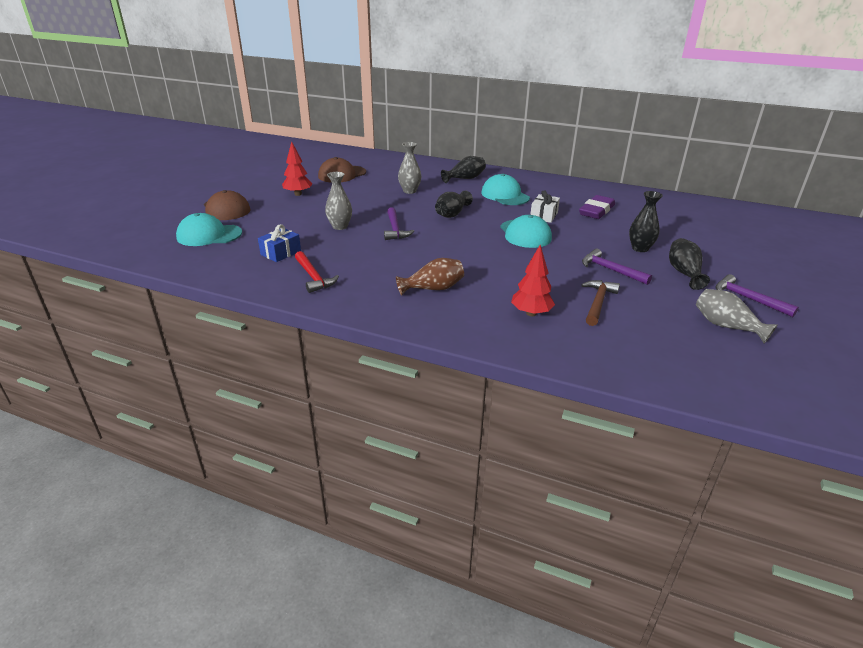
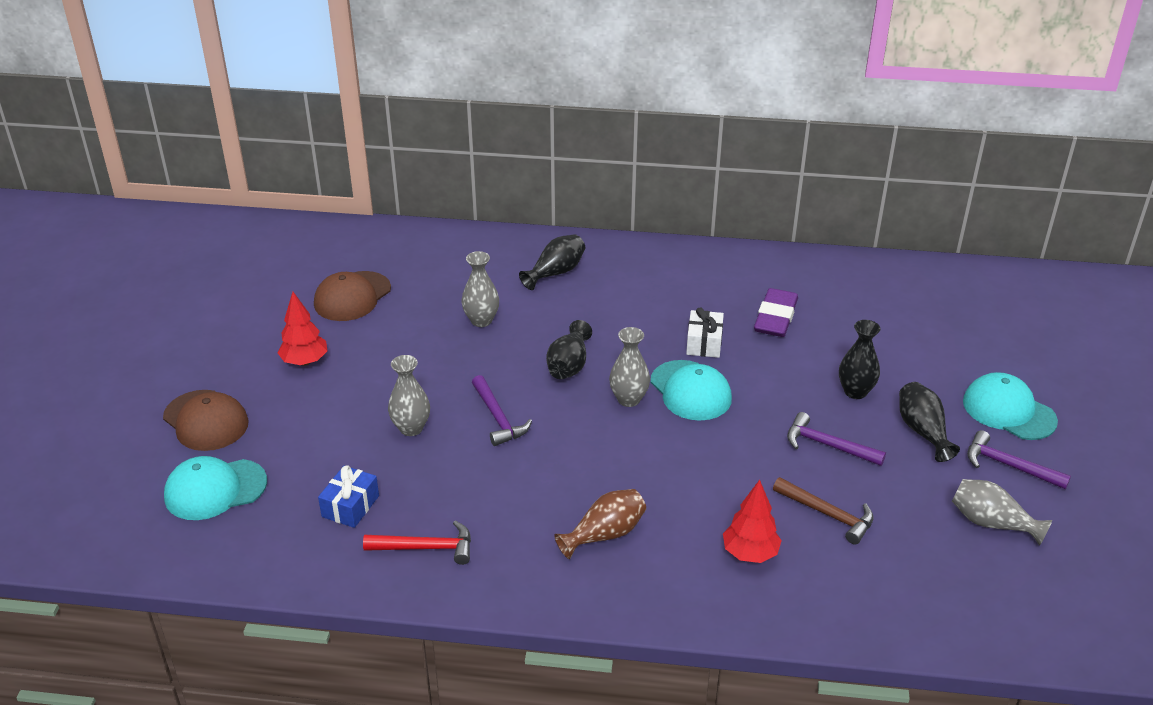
camera: 15 degrees left, 5 degrees up
red hammer [295,251,339,293] -> red hammer turned 45 degrees counterclockwise [363,521,471,565]
turquoise cap [481,174,530,205] -> turquoise cap moved to [963,372,1058,440]
brown hammer [581,280,620,326] -> brown hammer turned 120 degrees clockwise [773,477,874,545]
none -> grey vase [609,327,650,407]

